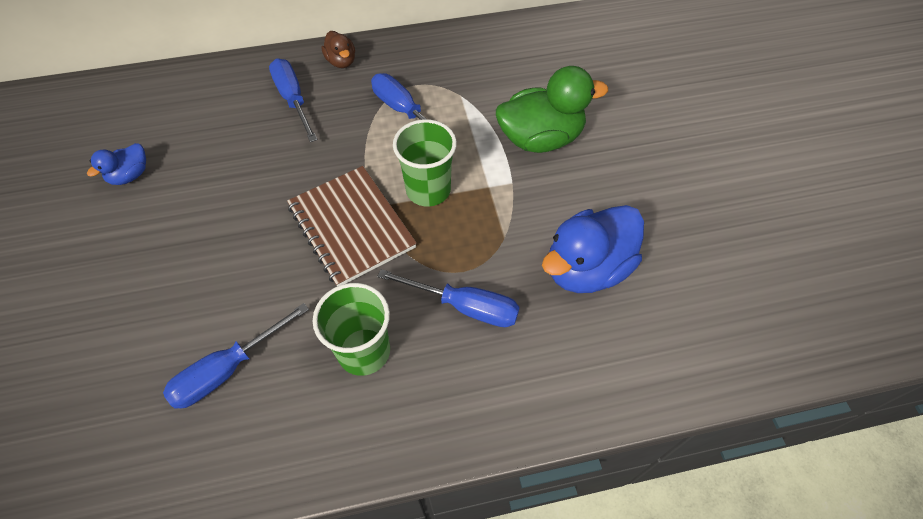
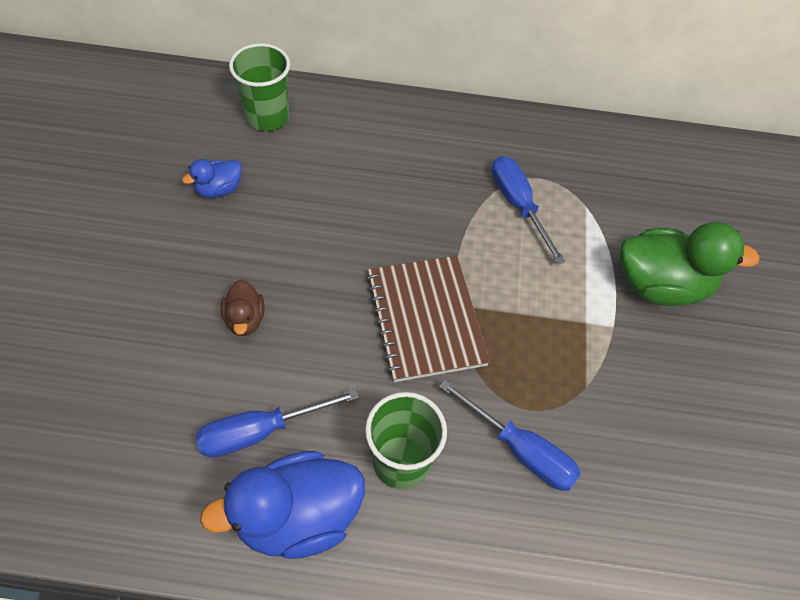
camera: 15 degrees right, 0 degrees up
blue screwdriver [269,58,318,142] -> none
brown duck [321,31,355,68] -> brown duck moved to [221,280,265,336]
green cup [393,119,457,207] -> green cup moved to [229,43,290,131]
blue duck [542,205,644,293] -> blue duck moved to [200,451,365,559]

